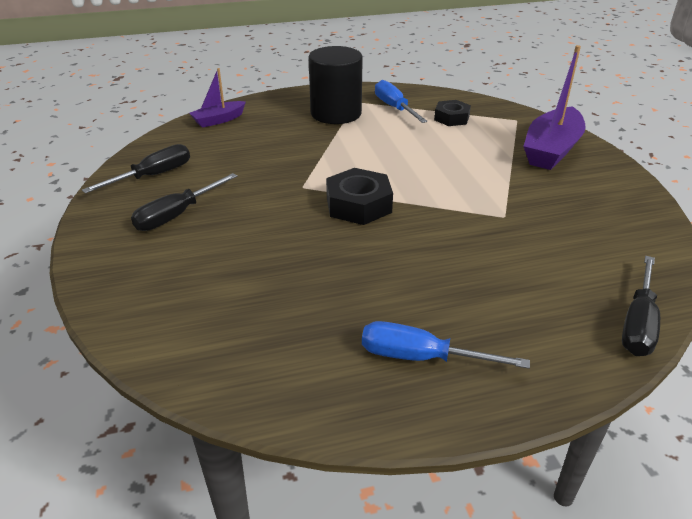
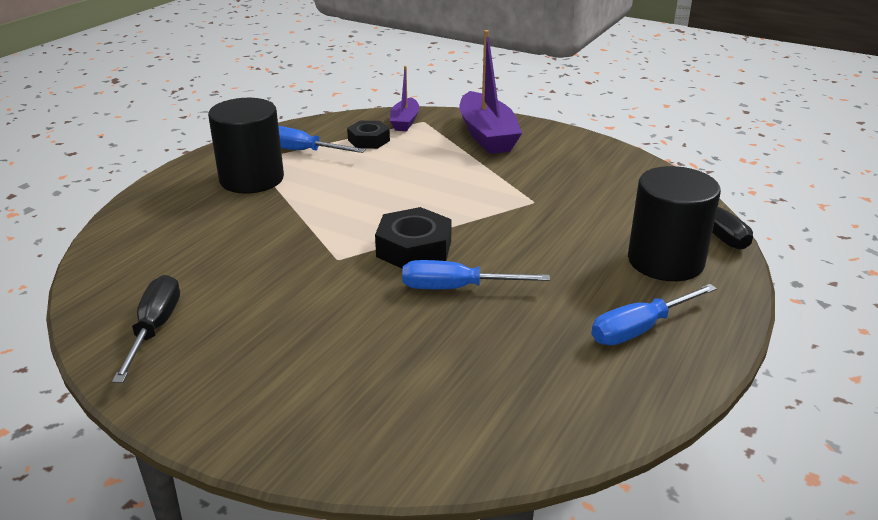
camera: 45 degrees left, 5 degrees down
black screwdriver [131,173,237,231] -> none
purple boat [189,68,246,128] -> purple boat moved to [390,66,420,131]
none -> blue screwdriver [402,260,550,289]
none -> black cylinder [628,166,721,281]

